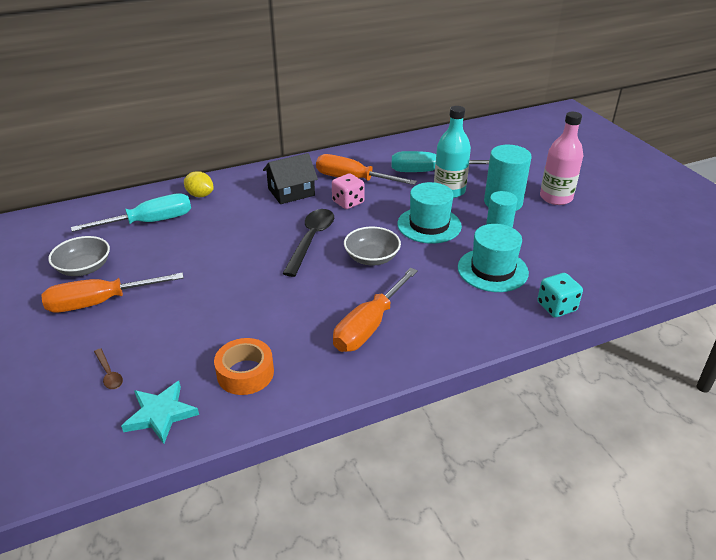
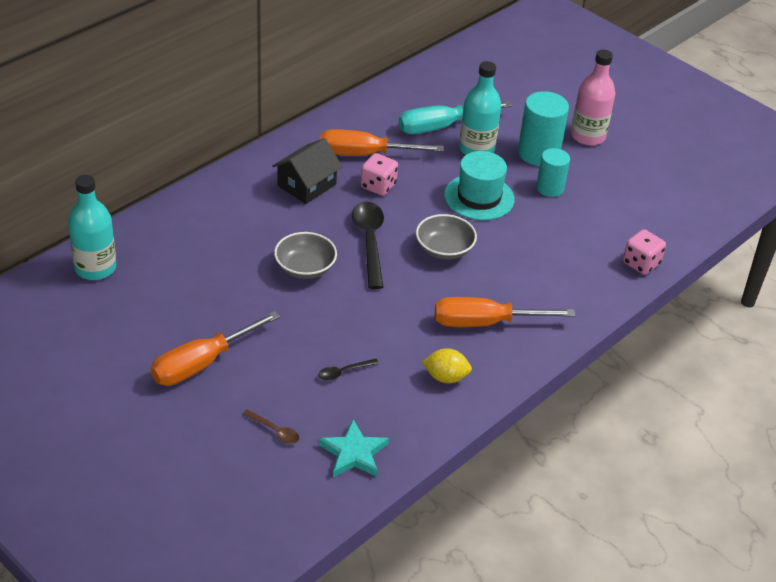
camera: 25 degrees left, 5 degrees up
grey bowl [48,236,110,276] -> grey bowl moved to [274,232,337,279]
turquoise screwdriver [71,193,191,232] -> none
yellow lemon [184,171,214,197] -> yellow lemon moved to [422,348,472,383]
orange tape [214,338,274,395] -> none
orange screwdriver [333,268,418,352] -> orange screwdriver turned 75 degrees clockwise [435,297,575,327]
turquoise hat [458,224,529,292] -> none
turquoise dice [537,273,583,317] -> pink dice [623,229,666,275]
none -> turquoise bottle [68,175,116,280]
none -> black spoon [318,359,379,381]

